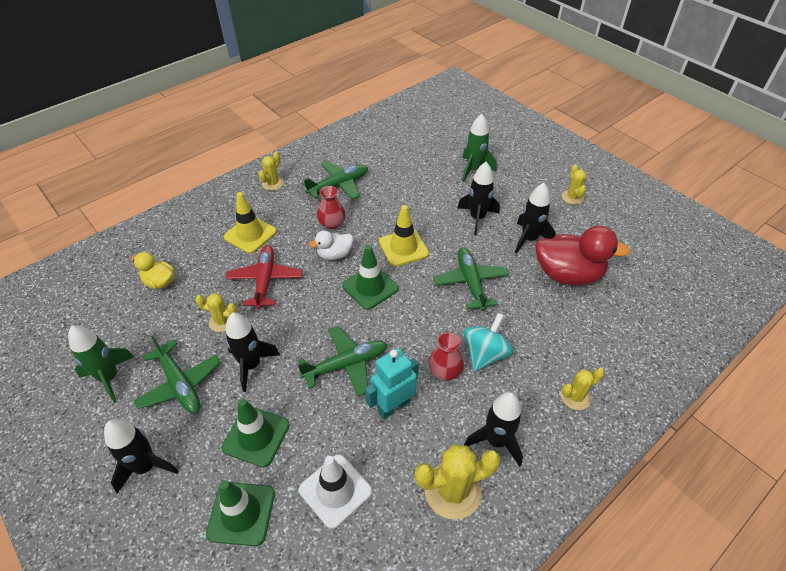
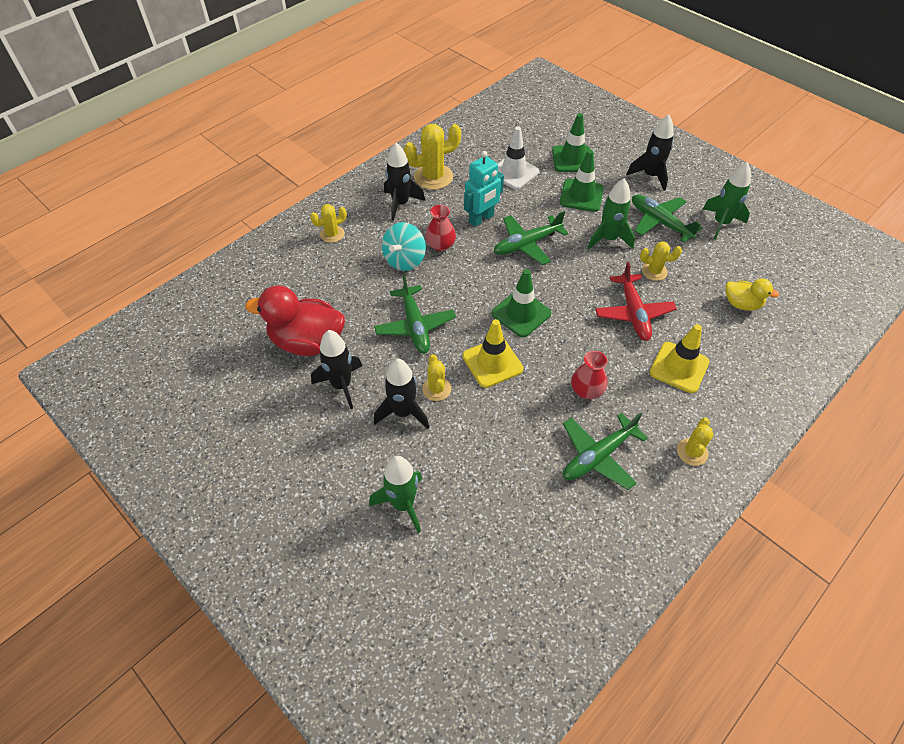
camera: 175 degrees right, 5 degrees up
black rocket [225,313,280,392] -> green rocket [588,178,635,249]
white duck [309,230,353,260] -> none
yellow cactus [562,164,586,205] -> yellow cactus moved to [422,354,451,401]

